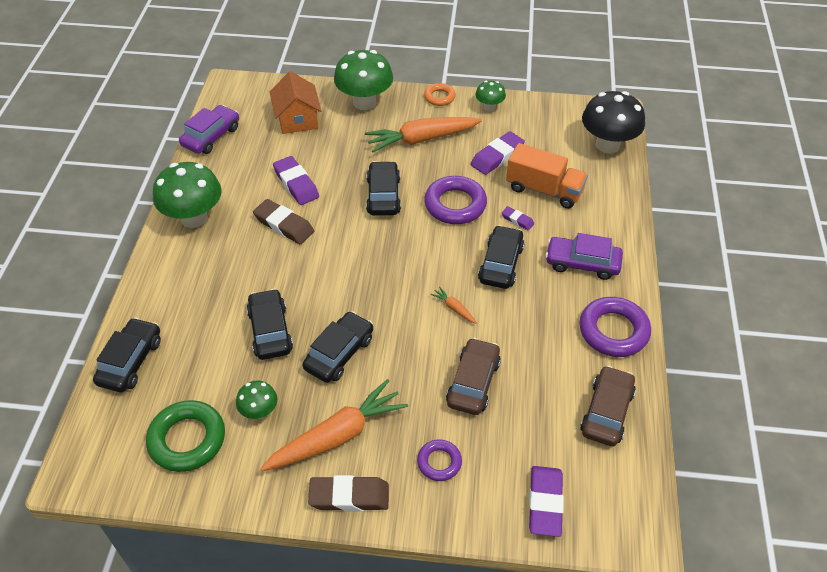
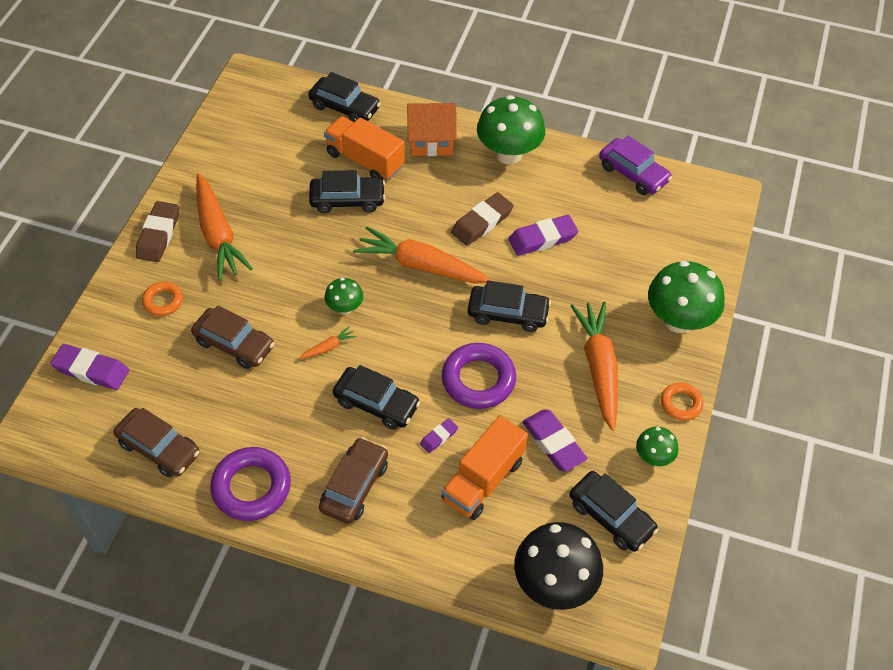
camera: 100 degrees right, 5 degrees up
green ring [146,400,225,472] -> none
green mushroom [236,381,277,419] -> green mushroom moved to [325,278,363,315]
orange house [270,71,321,134] -> orange house moved to [407,103,457,156]
black car [302,311,373,383] -> black car moved to [570,471,658,552]
purple ring [417,439,462,481] -> orange ring [142,282,183,316]
purple car [545,233,623,280] -> brown car [319,437,388,524]
none -> orange truck [324,116,405,180]
none -> orange carrot [353,226,491,284]

